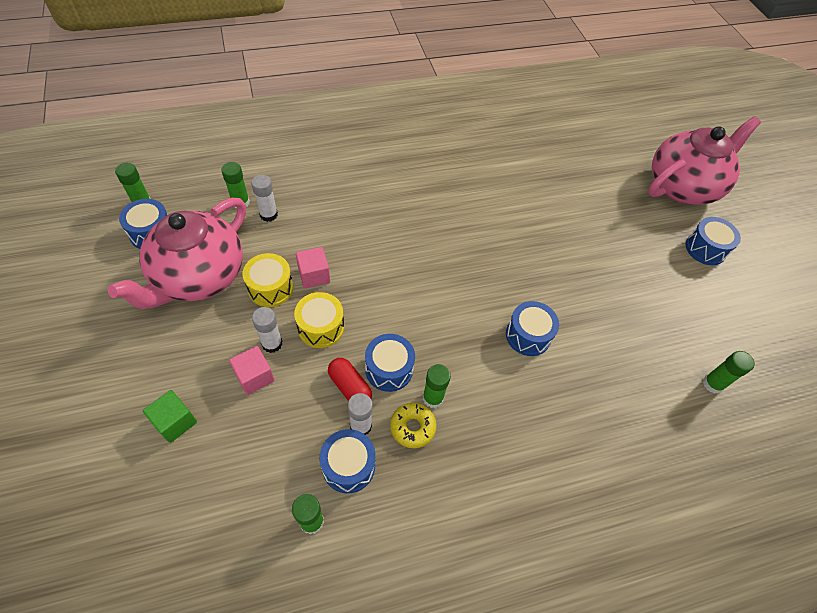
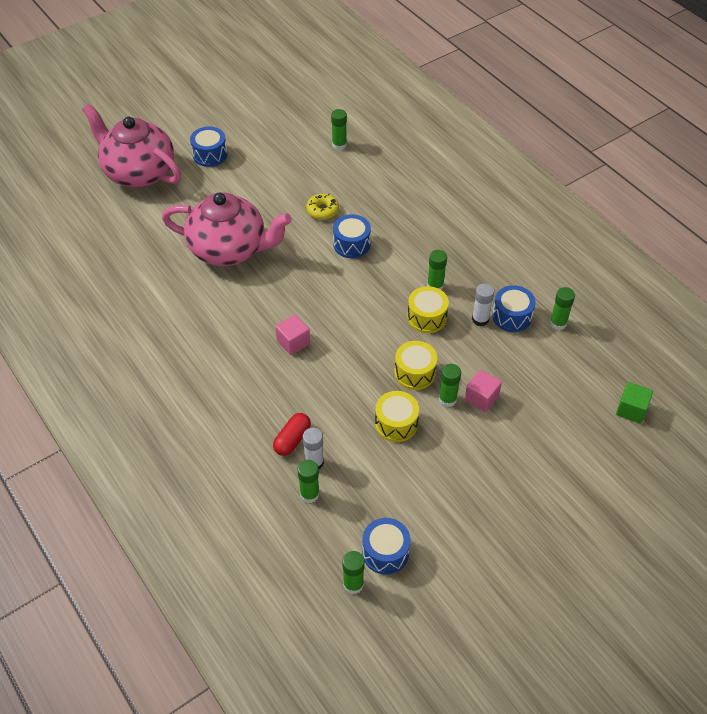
camera: 105 degrees left, 5 degrees down
pink teapot [108,198,246,309] -> pink teapot moved to [162,192,292,266]
green cube [143,390,197,443] -> green cube moved to [616,382,653,424]
white glue stick [252,307,282,353] -> green glue stick [439,364,461,407]
pink cube [296,247,330,288] -> pink cube moved to [275,314,310,355]
red capsule [328,358,372,401] -> red capsule moved to [273,413,311,456]
blue drum [365,334,415,392] -> yellow drum [407,286,449,333]
yellow donut [390,403,437,448] -> yellow donut moved to [306,194,339,220]

